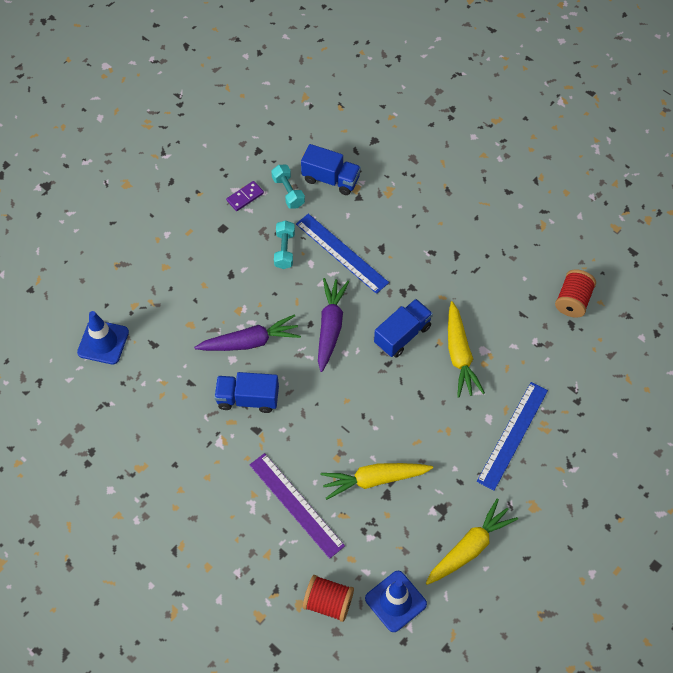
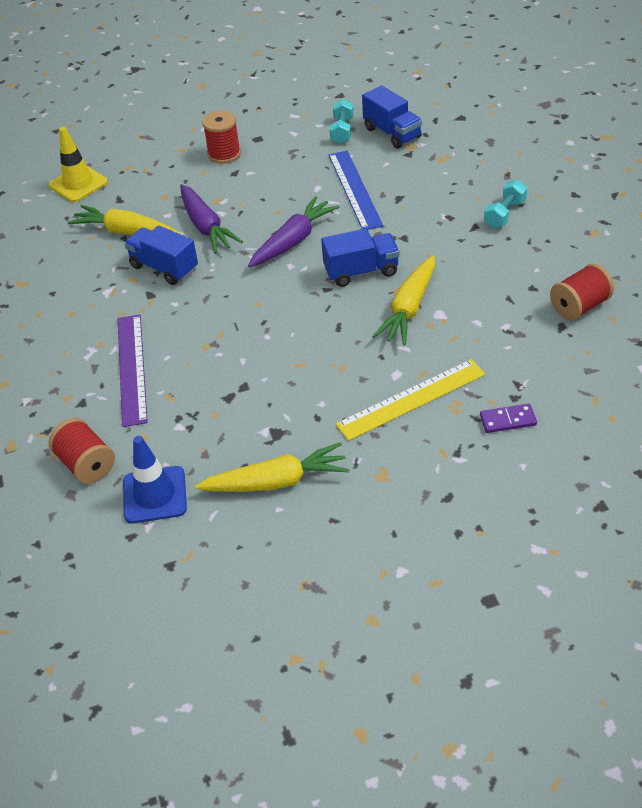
camera: 35 degrees right, 15 degrees down
blue traffic cone [77,311,129,365] -> yellow traffic cone [49,127,108,202]
purple carrot [194,314,301,351] -> purple carrot turned 45 degrees clockwise [180,184,243,254]
purple domino [226,181,264,211] -> purple domino moved to [480,404,537,433]
turquoise dumbbell [274,220,295,269] -> turquoise dumbbell moved to [484,180,527,228]
yellow carrot [321,463,433,500] -> yellow carrot moved to [67,205,181,235]
blue ruler [477,382,548,491] -> yellow ruler [336,359,486,441]
none -> red spool [202,111,241,164]

